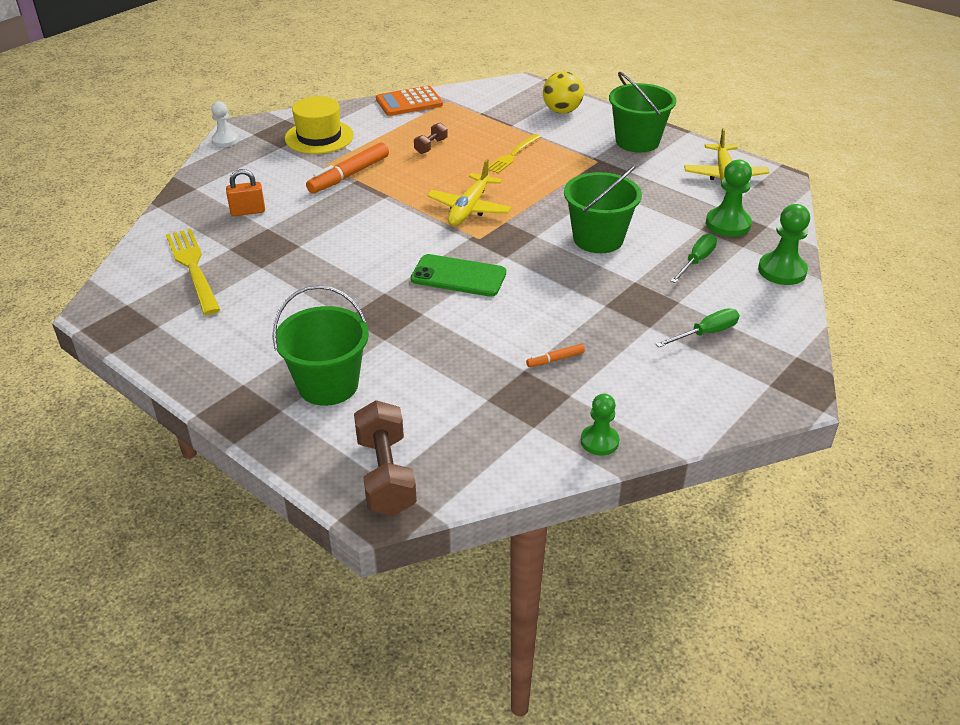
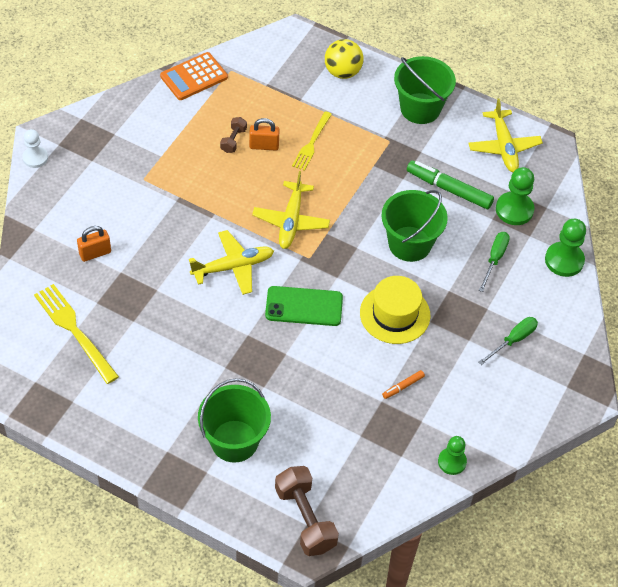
camera: 15 degrees left, 15 degrees up
yellow hat [285,96,354,154] -> yellow hat moved to [360,276,431,344]
orange marker [306,142,389,194] -> none
none -> yellow plane [189,230,274,295]
none -> orange padlock [249,118,280,151]
none -> green marker [407,160,494,209]

